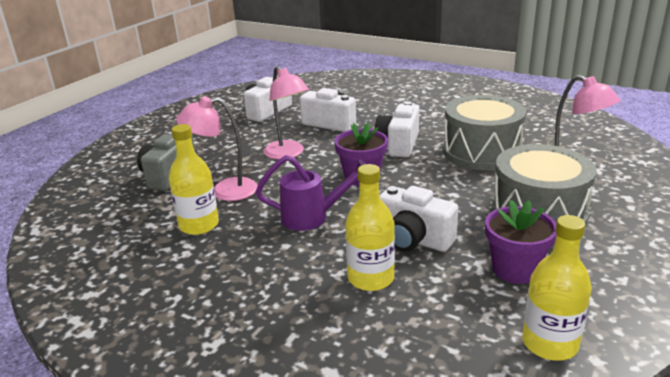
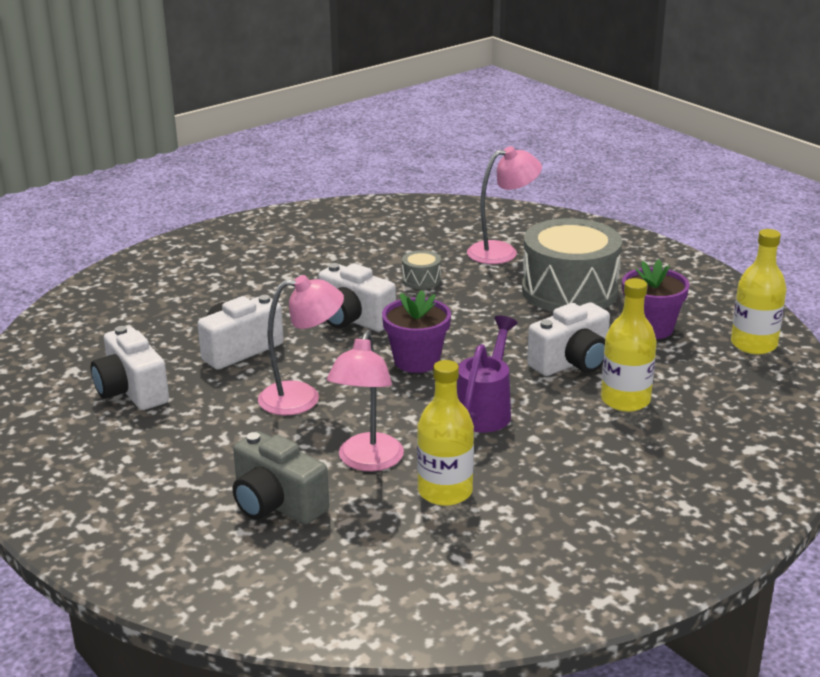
camera: 70 degrees left, 0 degrees up
grey drum [443,95,526,170] -> grey drum [402,250,441,289], size x0.41

